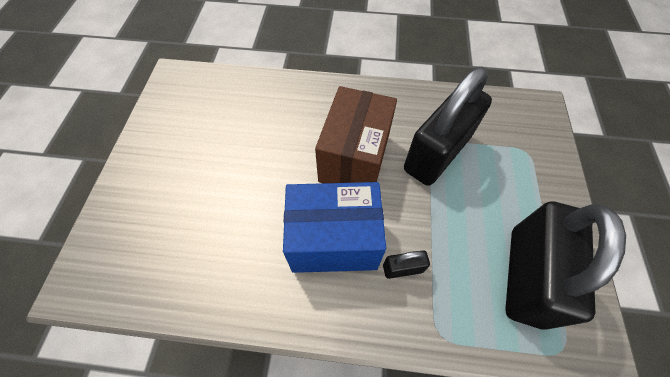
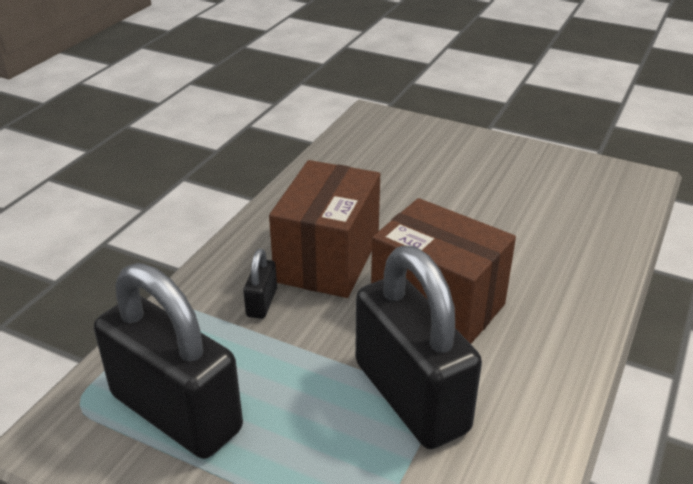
camera: 110 degrees right, 25 degrees down
blue box [283,182,386,273] -> brown box [269,160,380,298]

